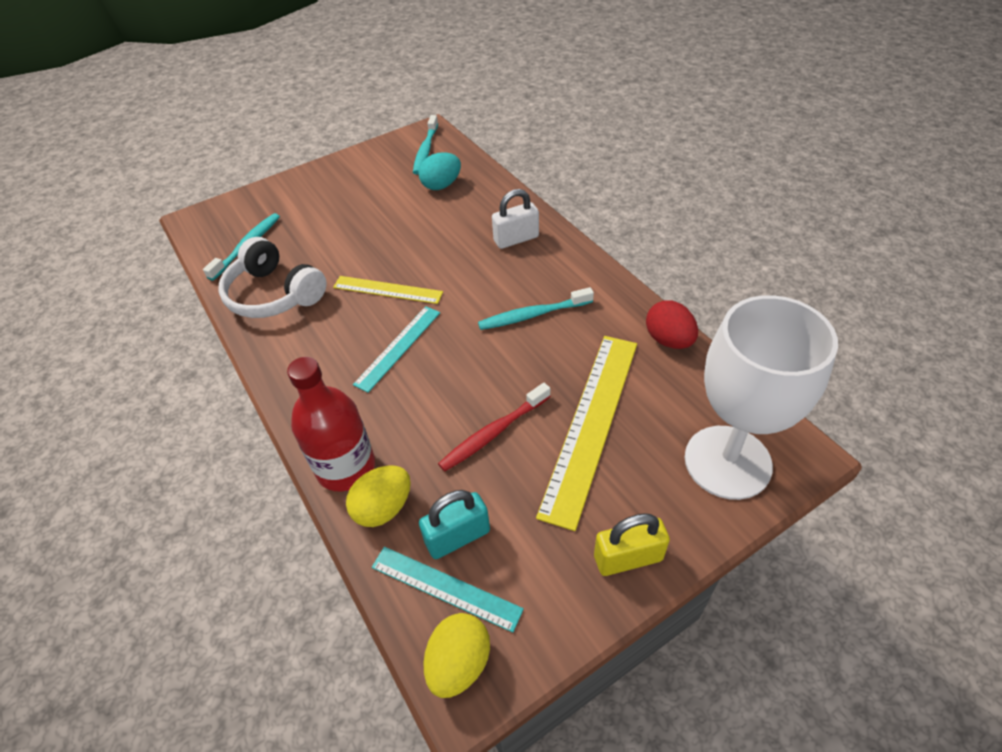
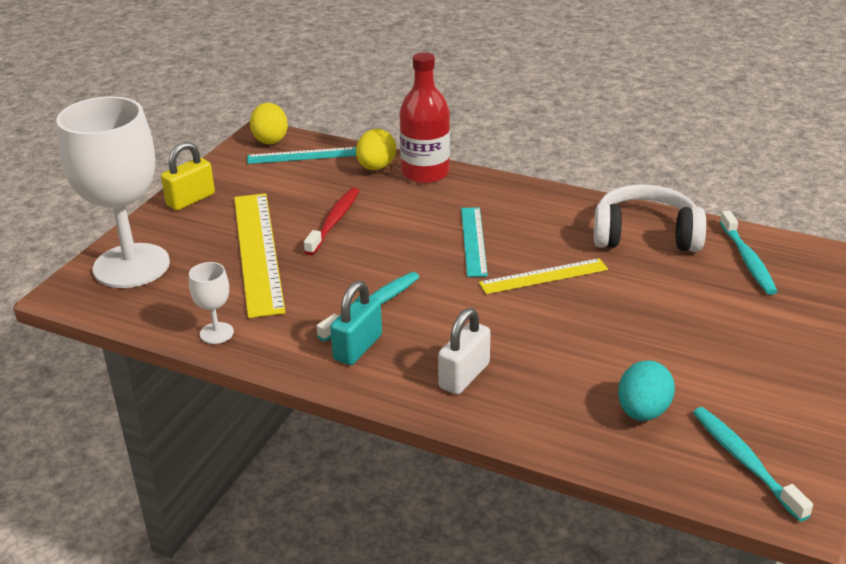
camera: 145 degrees right, 15 degrees down
turquoise padlock [419,490,490,559] -> turquoise padlock moved to [330,281,382,365]
red egg [646,300,698,349] -> white goblet [189,262,234,344]

